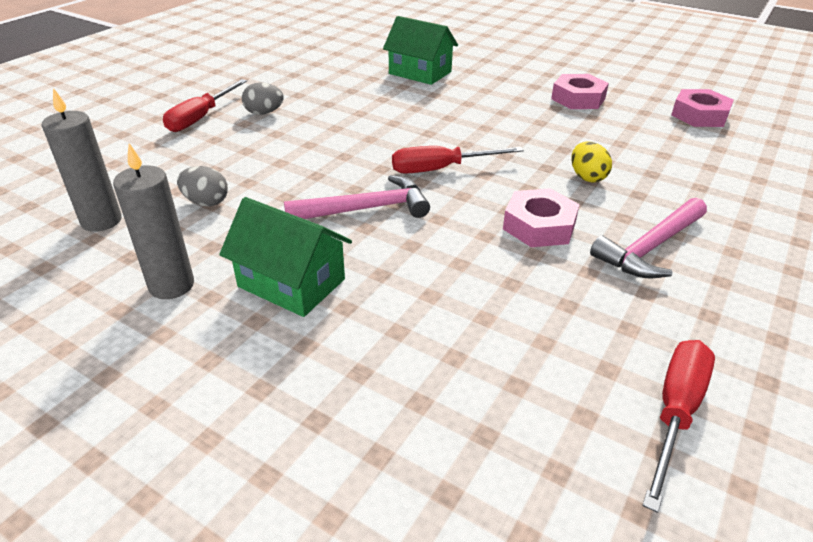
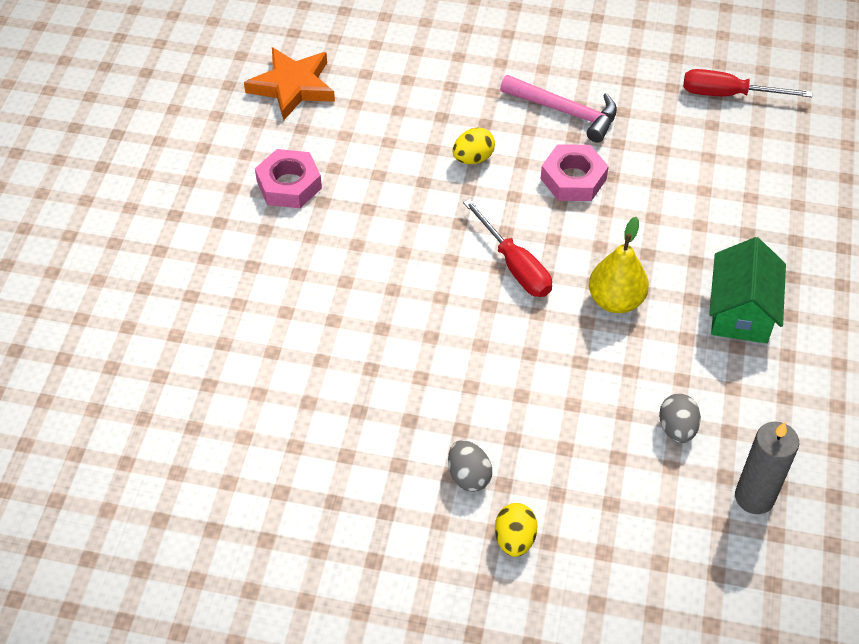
camera: 110 degrees left, 15 degrees up
grey candle [113,143,194,299] -> none
red screwdriver [163,79,247,132] -> yellow egg [495,503,538,557]
pink hammer [284,175,430,219] -> yellow pear [589,217,649,313]
green house [383,16,458,85] -> none
pink nut [671,89,734,127] -> orange star [244,47,335,121]

